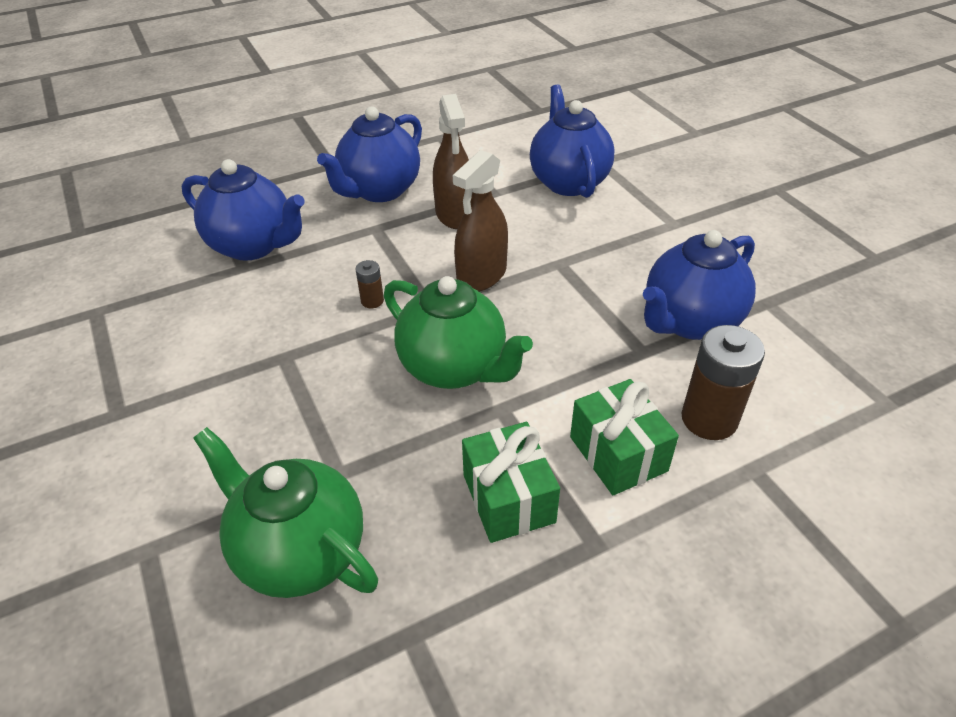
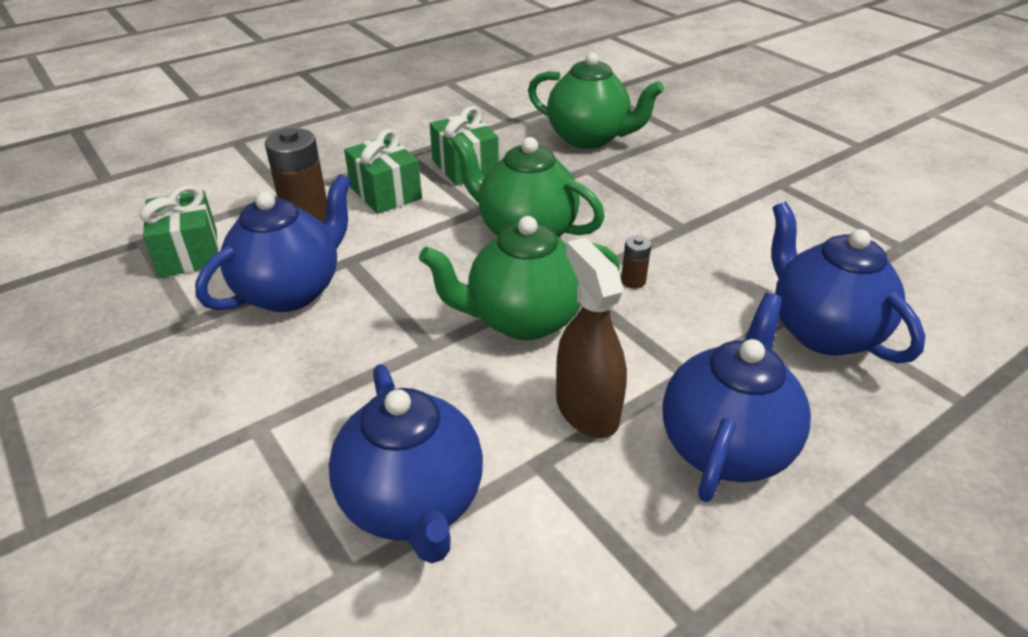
camera: 170 degrees right, 5 degrees down
blue teapot [182,159,305,261] -> blue teapot turned 45 degrees clockwise [771,202,925,363]
brown spray bottle [453,150,508,292] -> green teapot [419,216,620,340]
none -> green gift [139,185,219,277]

